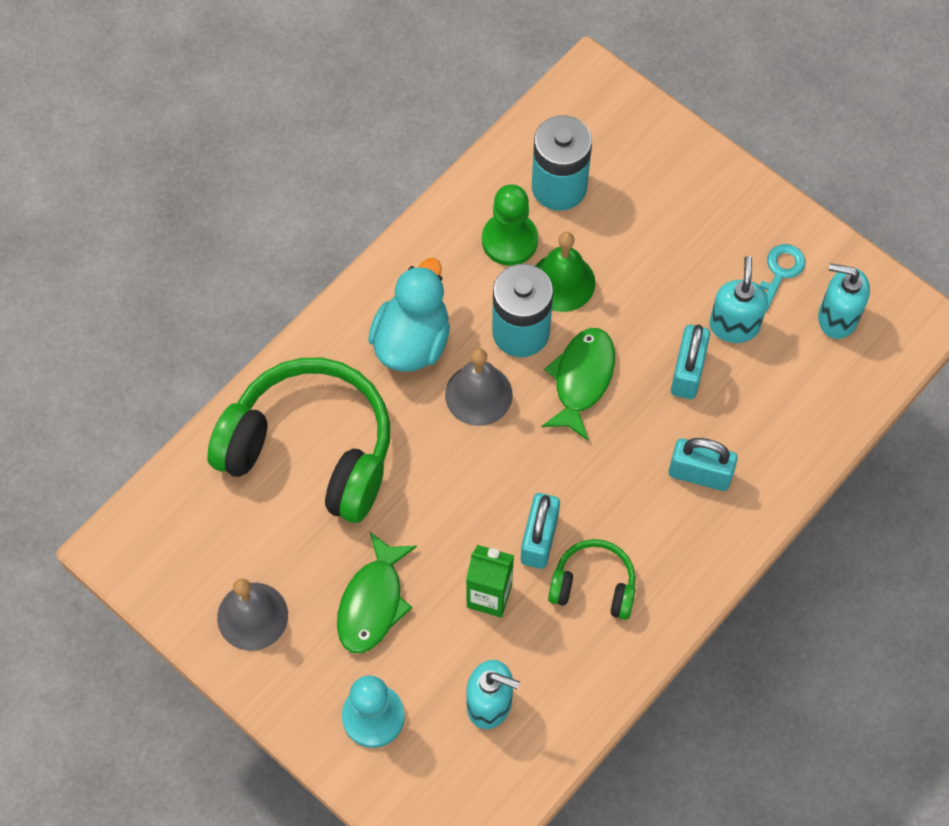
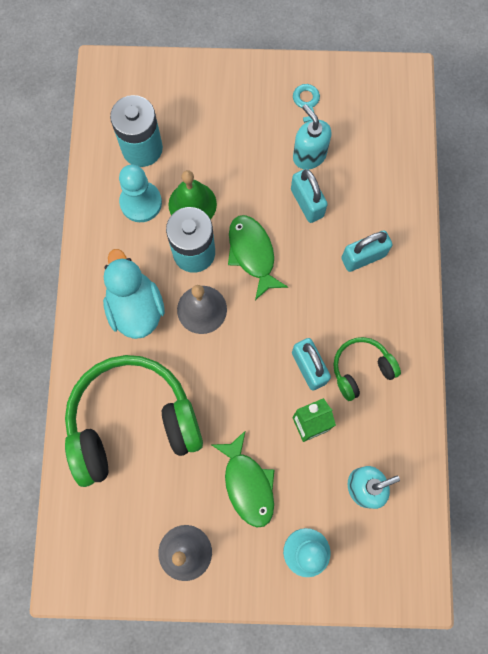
camera: 40 degrees left, 10 degrees up
green pawn [482,184,538,266] -> turquoise pawn [119,164,162,222]
turquoise soap dispenser [818,263,870,339] -> none

